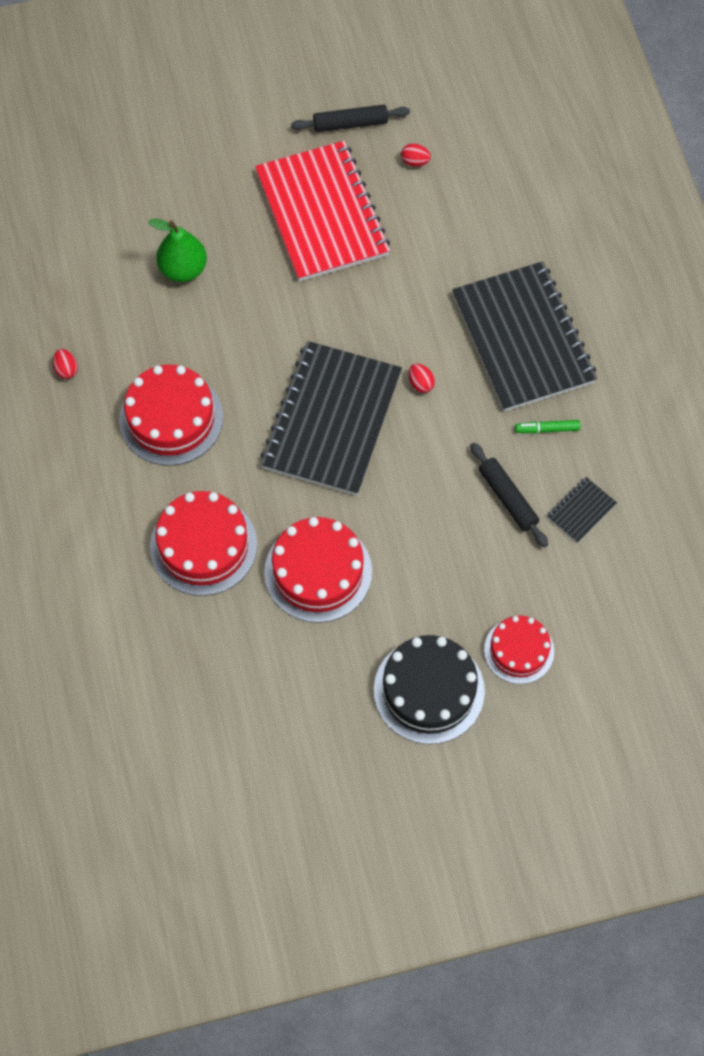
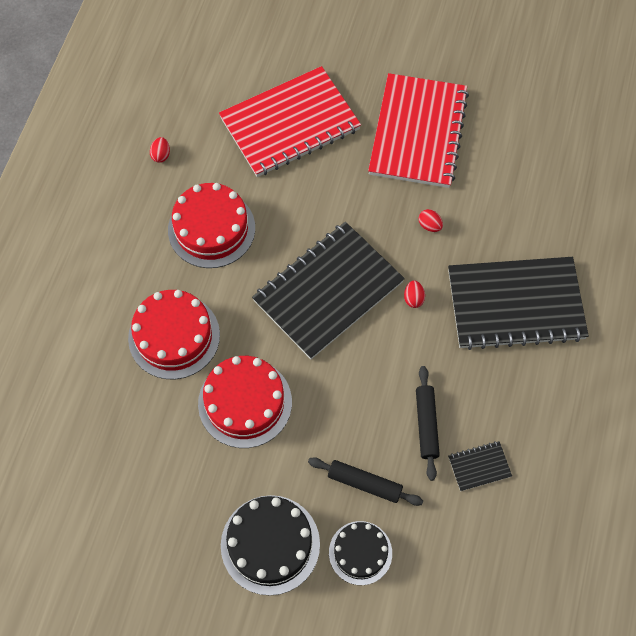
camera: 30 degrees right, 0 degrees up
green pear [148,219,207,282] -> red notebook [219,66,361,177]
black rolling pin [291,105,410,132] -> black rolling pin moved to [308,457,423,506]
red egg [401,143,431,167] -> red egg moved to [419,209,443,232]
black notebook [452,261,597,412] -> black notebook turned 75 degrees clockwise [448,257,589,350]
red cake [484,616,554,684] -> black cake [329,521,392,585]
green marker [515,420,581,433] -> none

